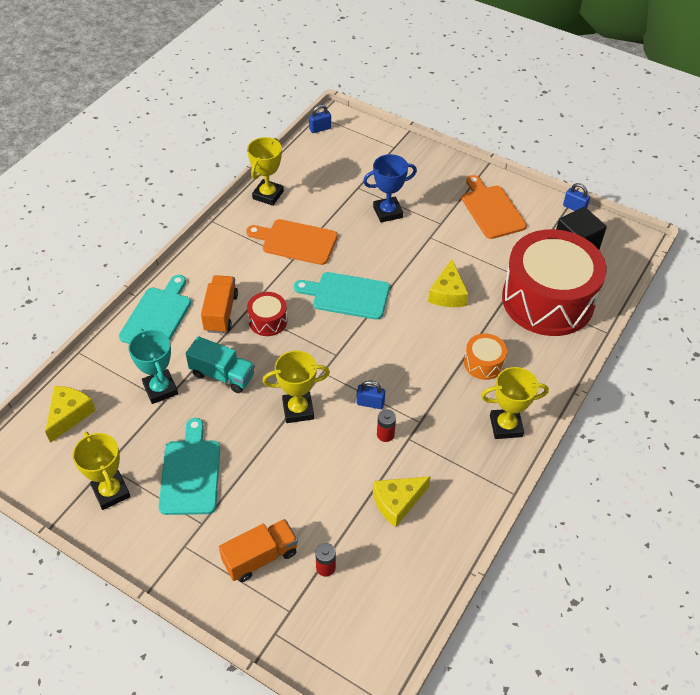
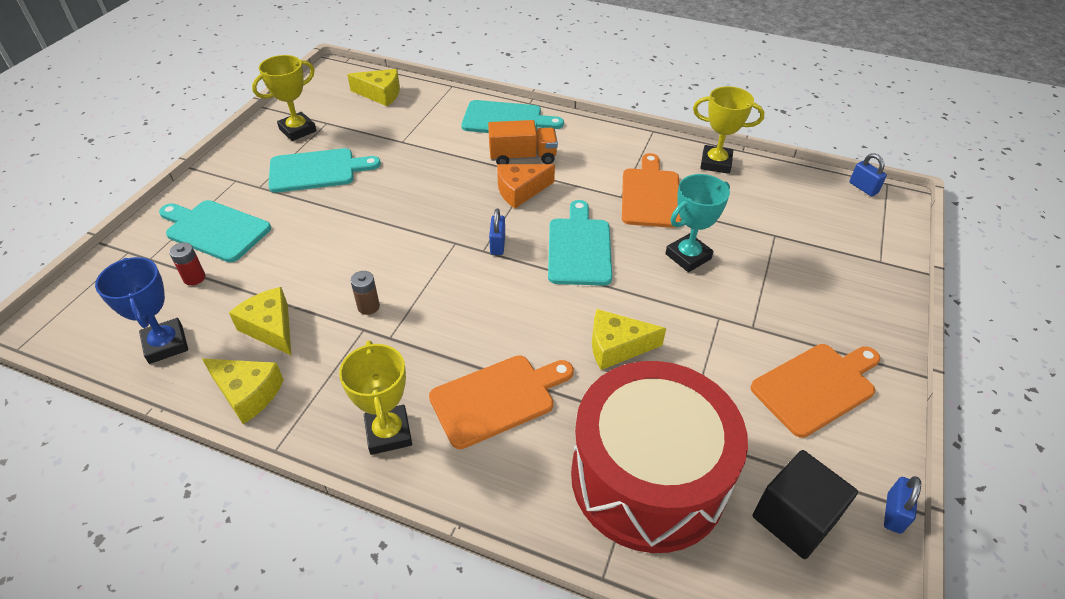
camera: 80 degrees right, 5 degrees down
turquoise trophy [128,329,178,404] -> turquoise trophy moved to [665,174,730,272]
turquoise truck [186,336,255,393] -> none
orange truck [219,519,298,582] -> turquoise cutting board [159,200,271,262]
red drum [247,292,287,336] -> orange cheese [497,164,555,208]
yellow trophy [263,350,330,423] -> none
blue padlock [356,380,385,409] -> blue padlock moved to [489,208,505,255]
blue trophy [363,154,417,223] -> blue trophy moved to [95,257,188,364]
red battery [377,409,396,442] -> brown battery [350,271,380,315]
orange drum [464,333,507,380] -> orange cutting board [429,355,574,449]
none -> yellow cheese [202,359,284,424]

